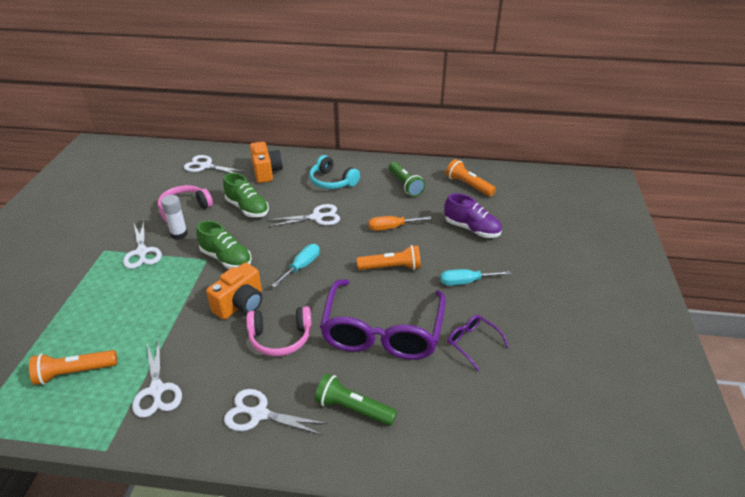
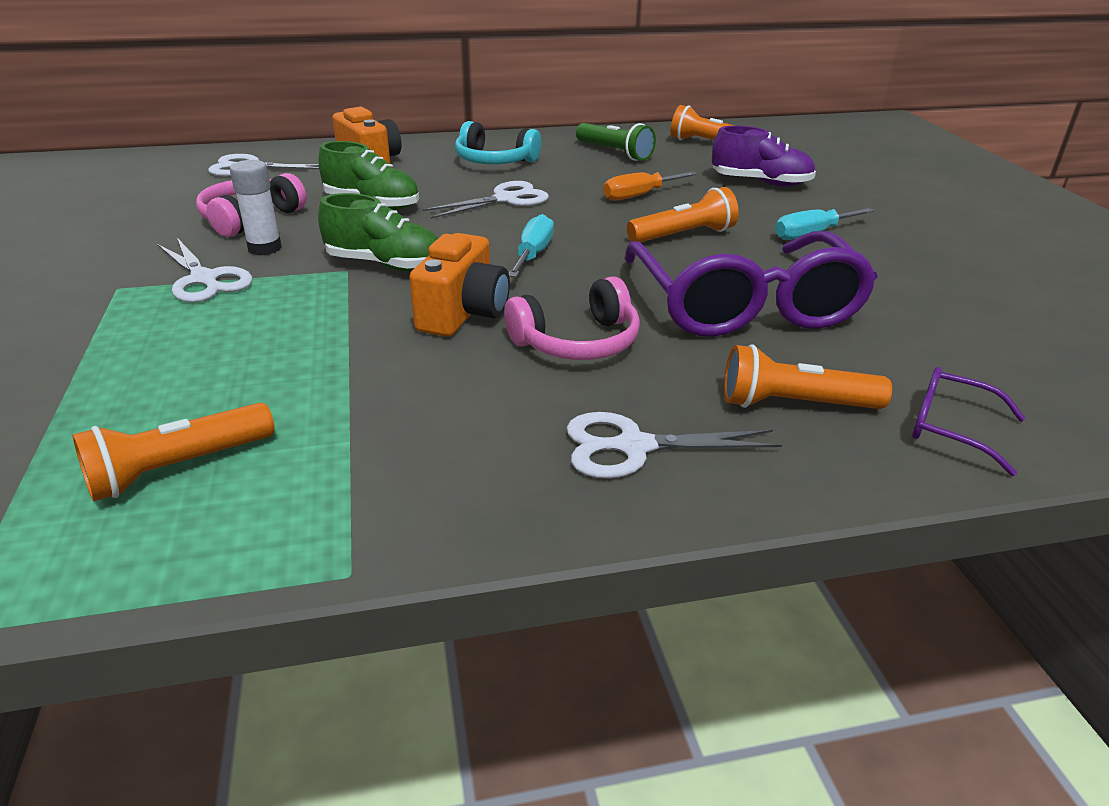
camera: 20 degrees left, 5 degrees down
white scissors [132,341,182,418] -> none
green flashlight [315,374,397,426] -> orange flashlight [724,344,892,409]
purple glasses [448,315,509,371] -> purple glasses moved to [912,367,1026,476]

